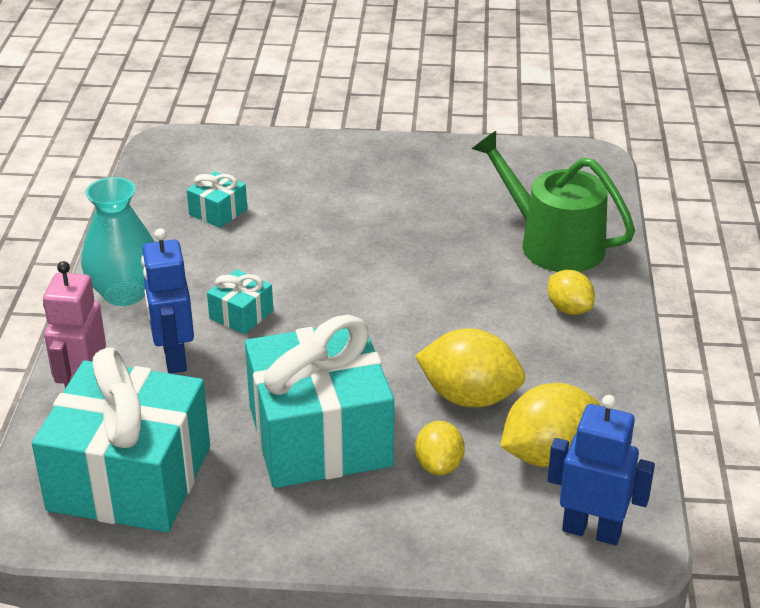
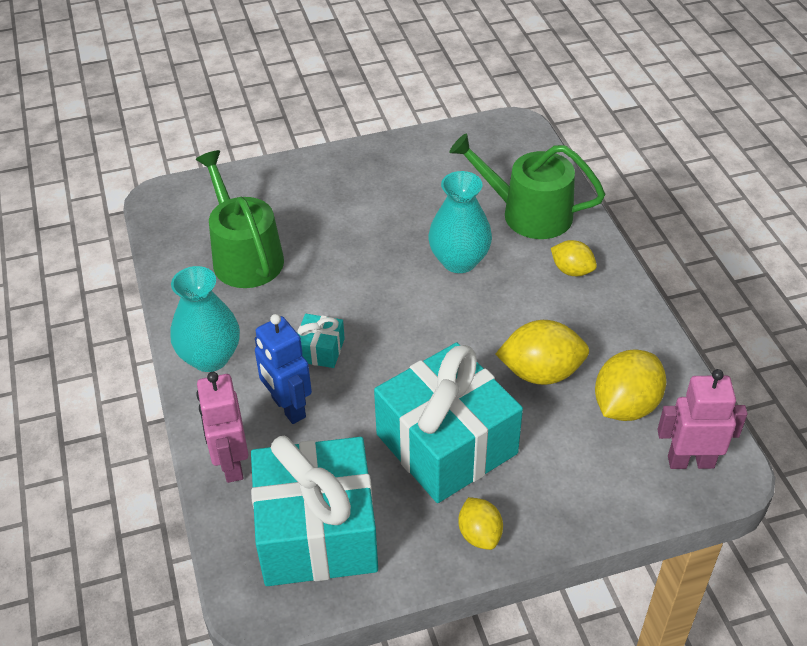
camera: 20 degrees left, 10 degrees up
turquoise gift [187,171,247,228] -> green watering can [196,150,284,288]
yellow lemon [415,421,465,475] -> yellow lemon moved to [458,497,503,550]
blue robot [548,395,655,545] -> pink robot [657,369,748,469]
none -> turquoise vase [428,171,492,273]

